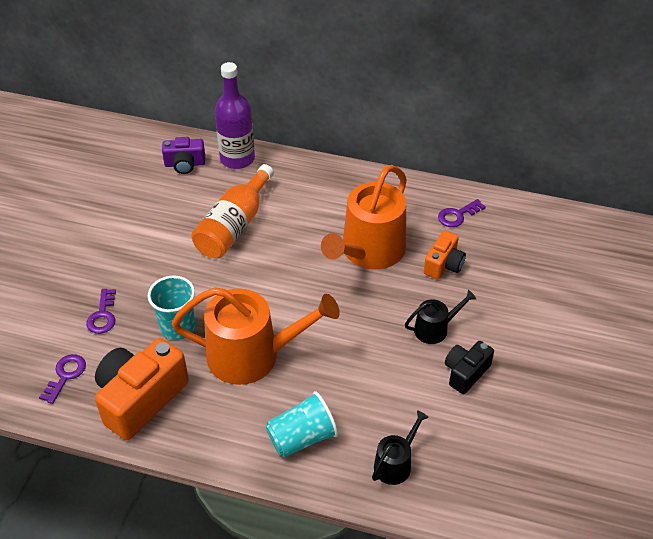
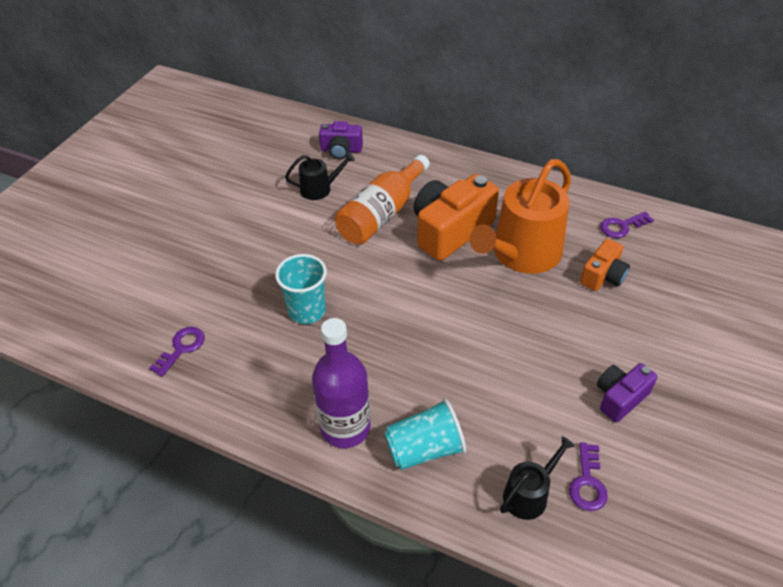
camera: 10 degrees right, 0 degrees up
purple key [86,289,116,334] -> purple key moved to [569,442,608,511]
orange camera [95,338,189,440] -> orange camera moved to [414,174,499,261]
orange watering can [172,287,340,385] -> none
purple bottle [215,62,255,169] -> purple bottle moved to [312,318,371,448]
black watering can [405,290,476,344] -> black watering can moved to [285,152,355,200]
black camera [445,341,494,394] -> purple camera [597,363,657,422]

